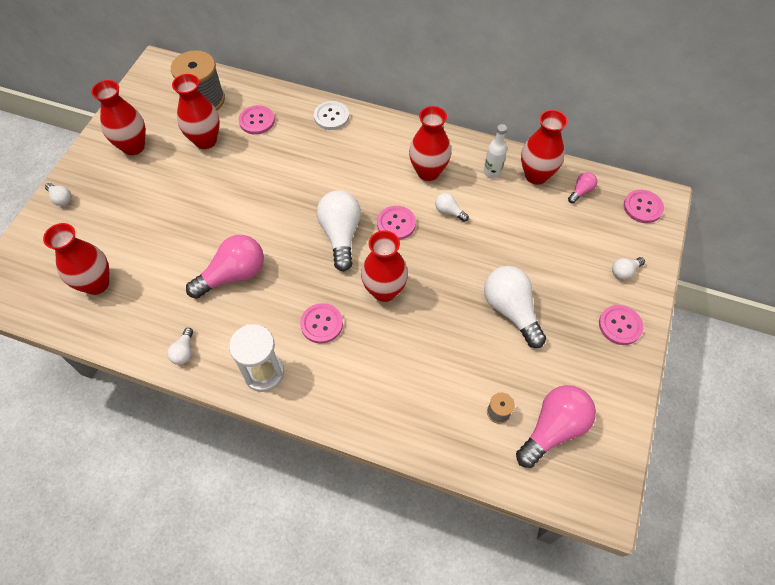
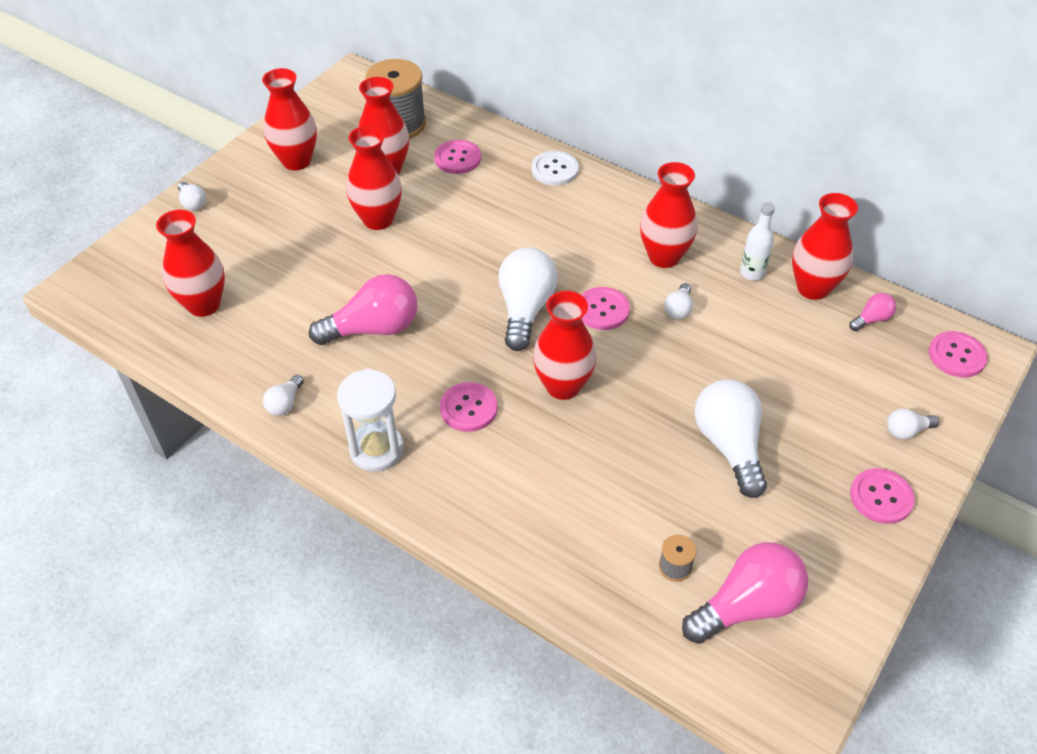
camera: 15 degrees right, 10 degrees down
white light bulb [435,193,469,222] -> white light bulb turned 120 degrees counterclockwise [664,283,693,319]
none -> red vase [346,126,402,230]

